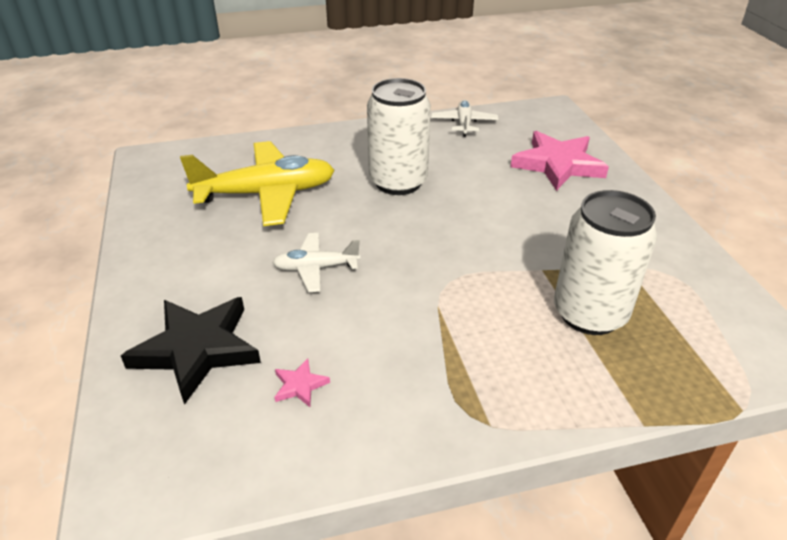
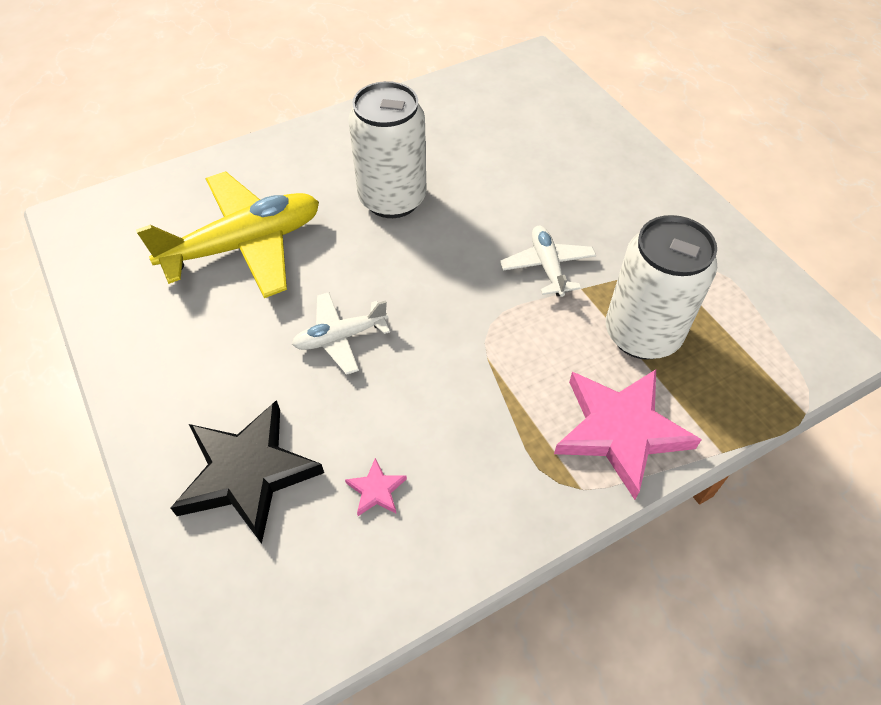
camera: 15 degrees left, 15 degrees up
white plane [431,100,498,137] -> white plane moved to [500,226,596,297]
pink star [511,131,609,191] -> pink star moved to [554,369,702,500]

